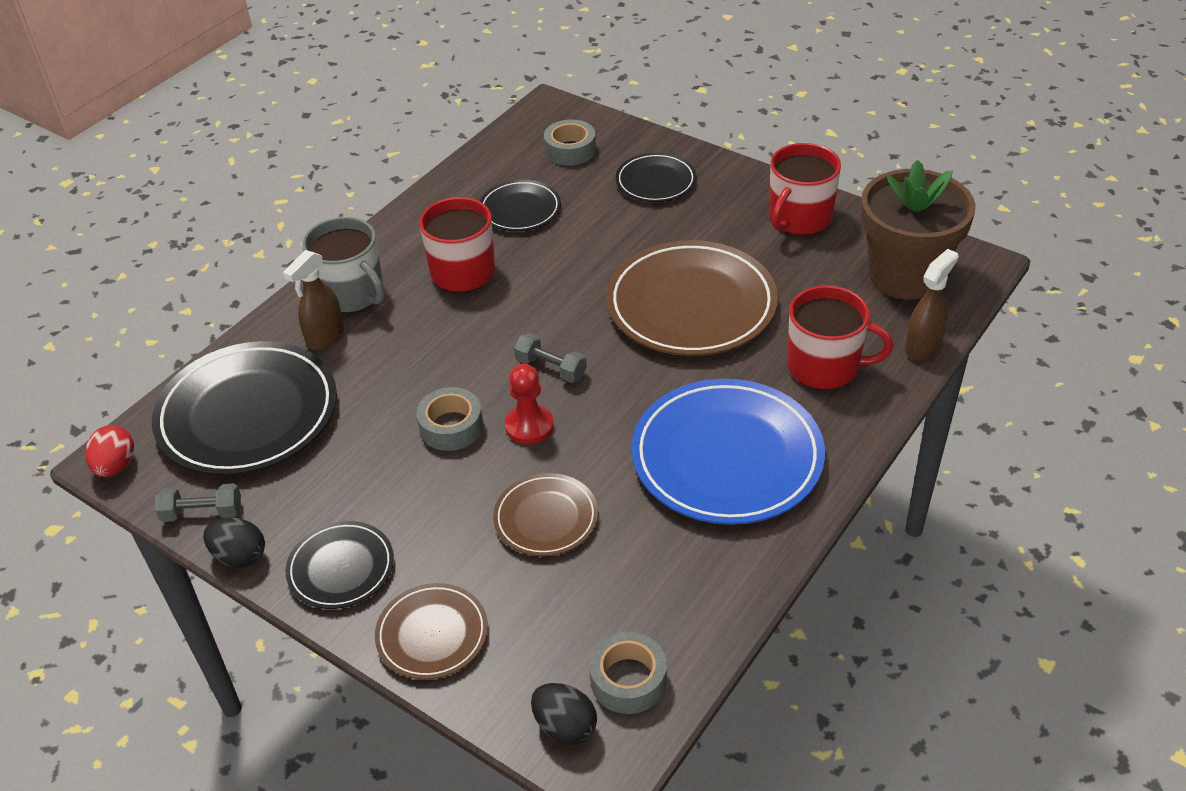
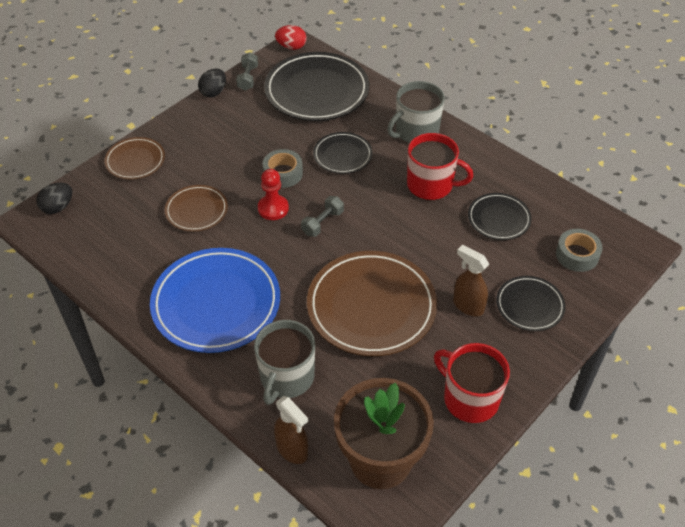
camera: 95 degrees right, 5 degrees up
brown spray bottle [283,250,344,350] -> brown spray bottle moved to [453,245,489,316]
black plate [285,521,394,609] -> black plate moved to [313,132,372,174]
grey tape [589,632,667,714] -> none
red mug [787,285,893,390] -> grey mug [254,320,315,405]

